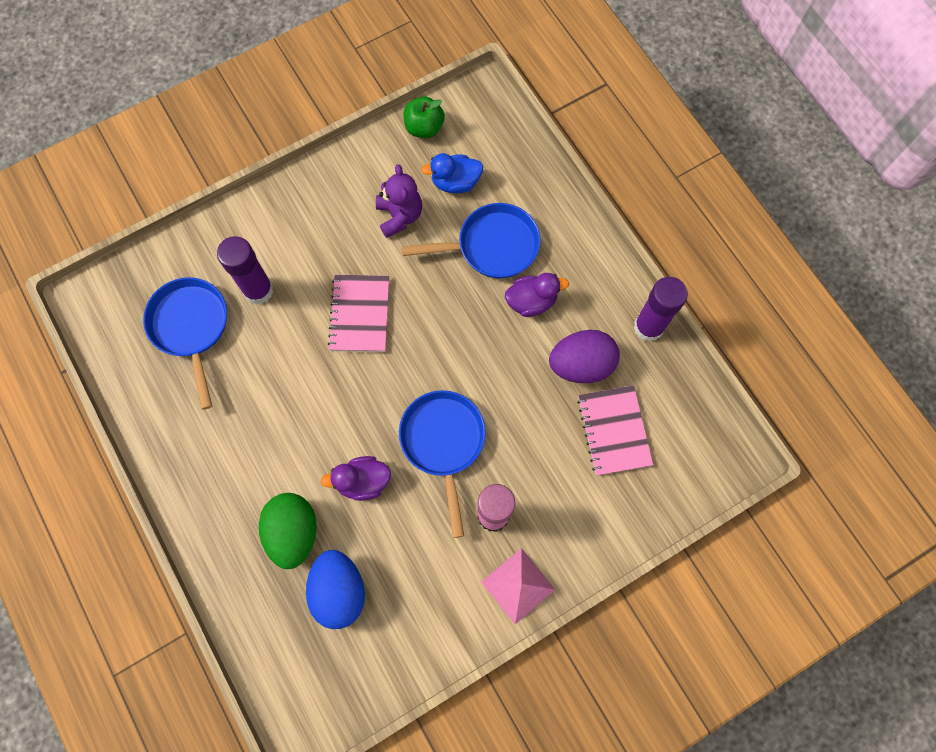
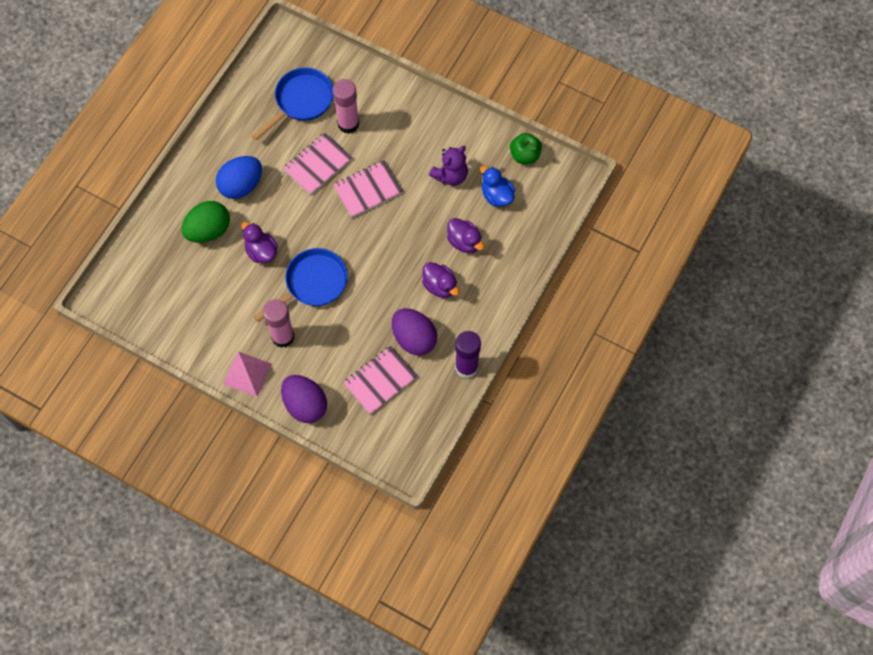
camera: 60 degrees right, 5 degrees down
purple glue stick [217,236,273,304] -> pink glue stick [333,79,359,134]
blue egg [306,550,365,629] -> blue egg moved to [216,156,262,199]
blue pan [402,203,541,278] -> purple duck [447,218,484,253]
none -> purple egg [281,375,327,423]
none -> pink notebook [283,133,353,195]

